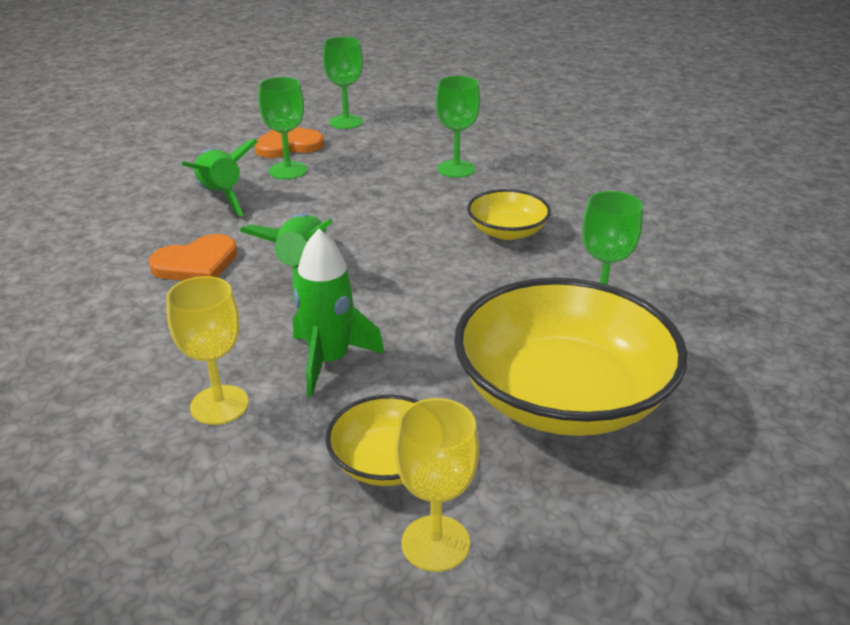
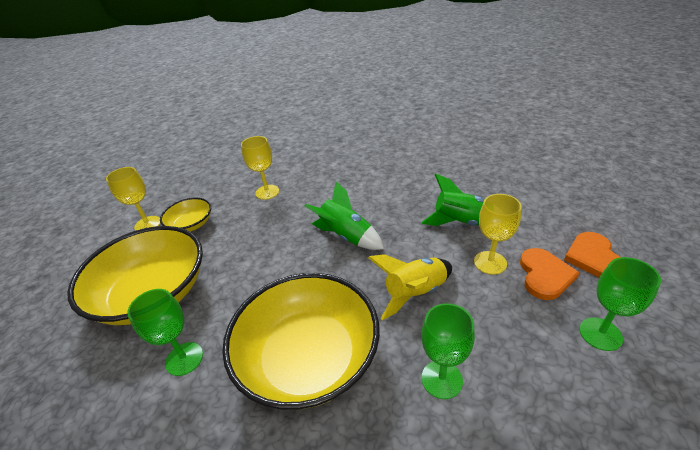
camera: 125 degrees right, 5 degrees up
orange heart [149,234,237,281] -> orange heart moved to [564,232,621,278]
green goblet [258,77,307,179] -> yellow goblet [474,194,522,275]
green rocket [293,229,385,397] -> none
yellow bowl [467,189,551,240] -> yellow bowl [222,273,380,410], size x2.03
none -> yellow rocket [368,254,452,320]

